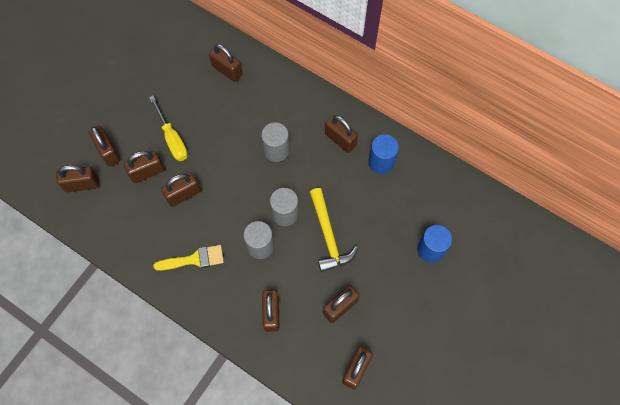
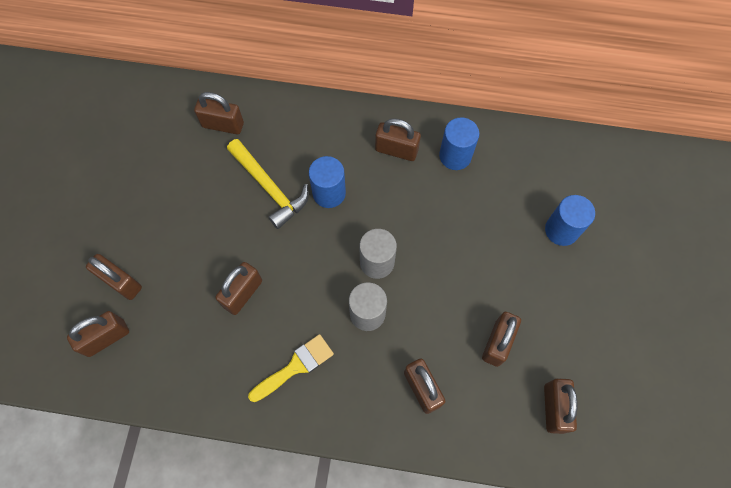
camera: 25 degrees left, 0 degrees up
brown padlock [124,151,164,183] -> none
yellow screwdriver [149,96,188,161] -> none
grey cylinder [261,122,290,162] -> blue cylinder [309,156,346,208]
yellow hammer [310,188,358,272] -> yellow hammer moved to [227,139,309,229]

